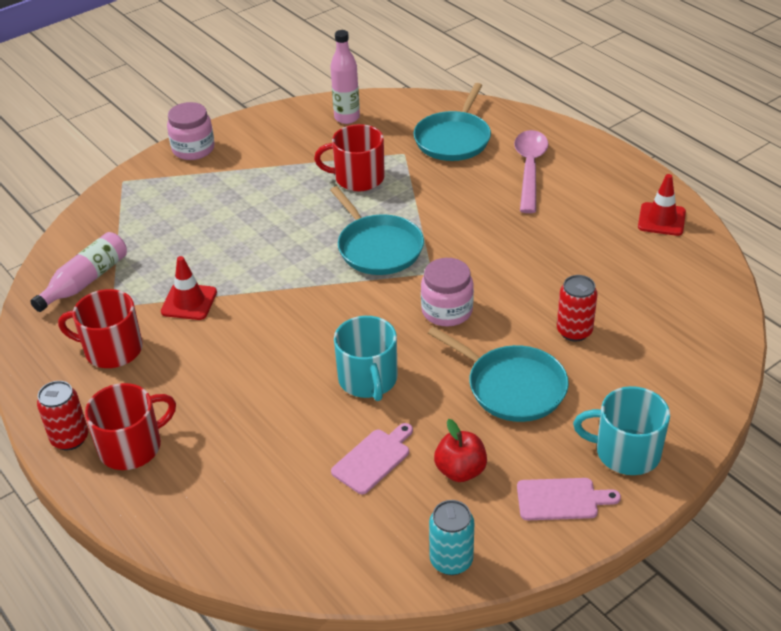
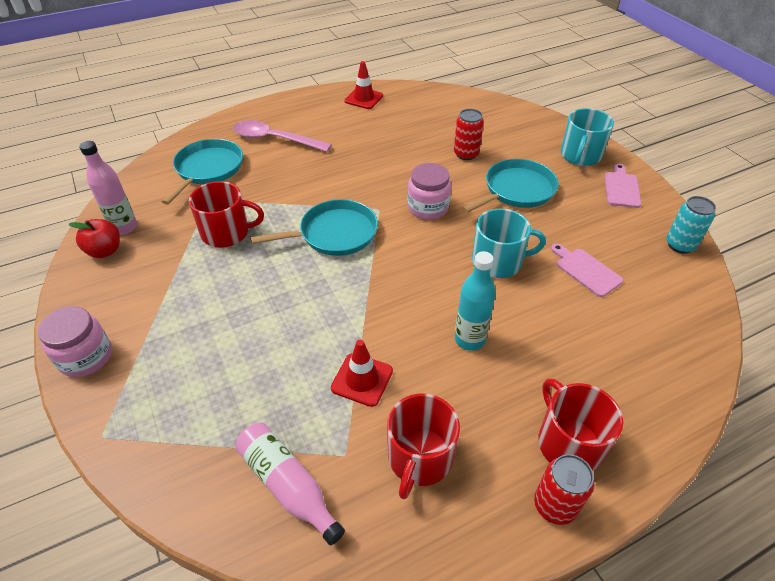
camera: 80 degrees left, 5 degrees up
red mug [314,124,385,191] -> red mug turned 105 degrees counterclockwise [189,181,264,248]
turquoise pan [414,83,491,161] -> turquoise pan turned 105 degrees counterclockwise [162,139,243,205]
red apple [434,419,487,482] -> red apple moved to [69,219,120,258]
none -> turquoise bottle [455,251,496,350]

